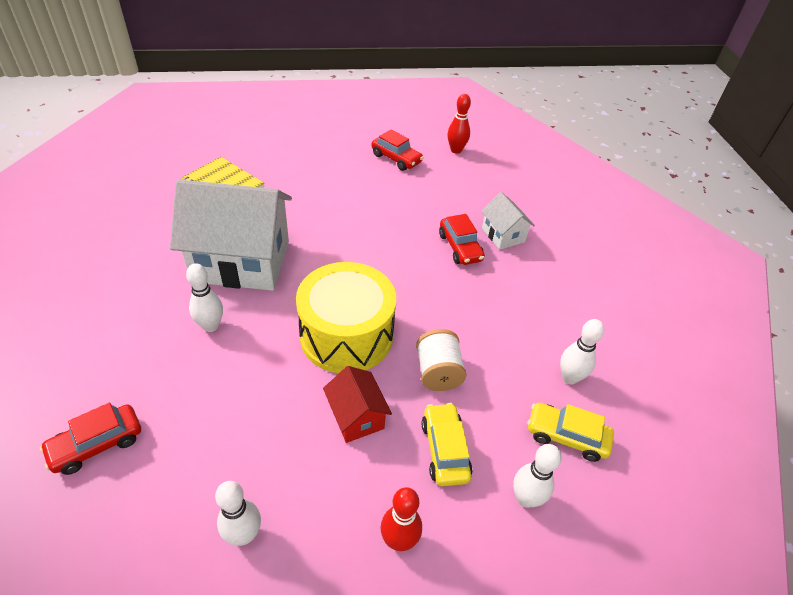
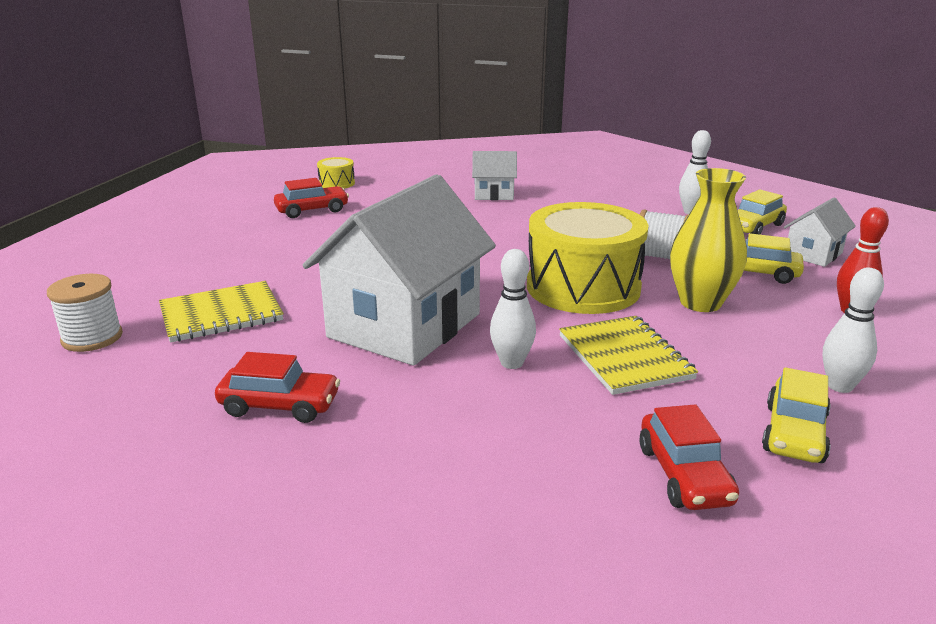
camera: 60 degrees left, 20 degrees down
red house [323,366,392,443] -> yellow vase [670,168,747,312]
red car [439,214,485,265] -> red car moved to [215,352,340,423]
red bowling pin [447,94,471,154] -> yellow drum [317,157,355,189]
white bowling pin [513,444,562,508] -> white house [784,197,856,267]
none -> white spool [47,274,123,352]
none -> yellow notebook [559,316,698,395]
none -> yellow car [762,367,831,463]

